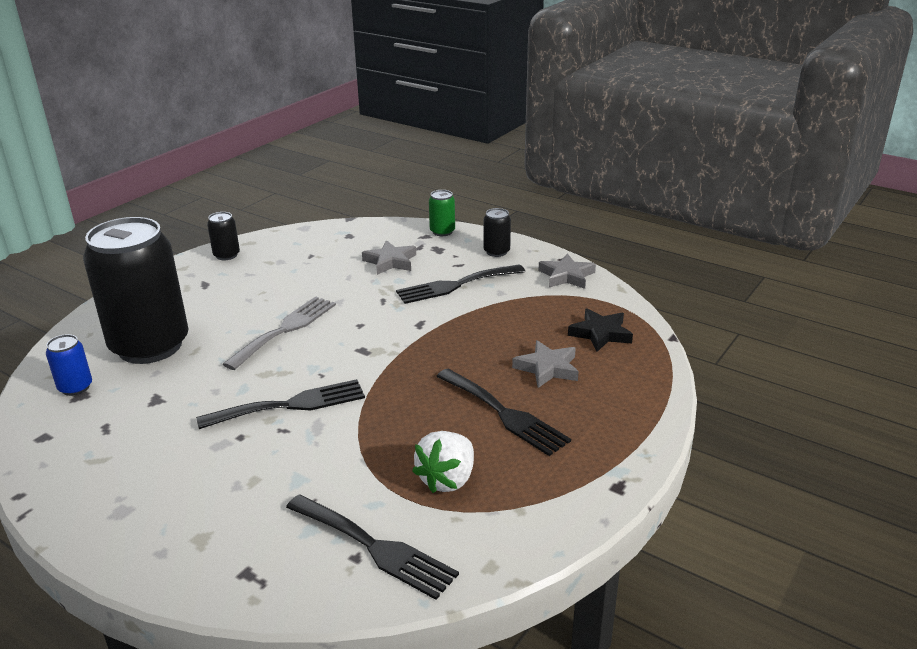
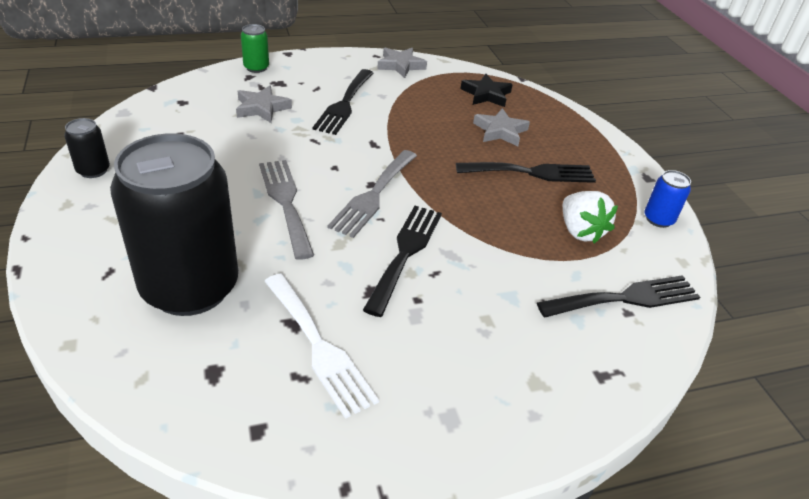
camera: 55 degrees left, 10 degrees up
blue can [46,334,92,396] -> blue can moved to [644,170,691,228]
black can [484,208,511,257] -> none
none -> white fork [264,274,379,419]
none -> grey fork [327,150,417,238]

